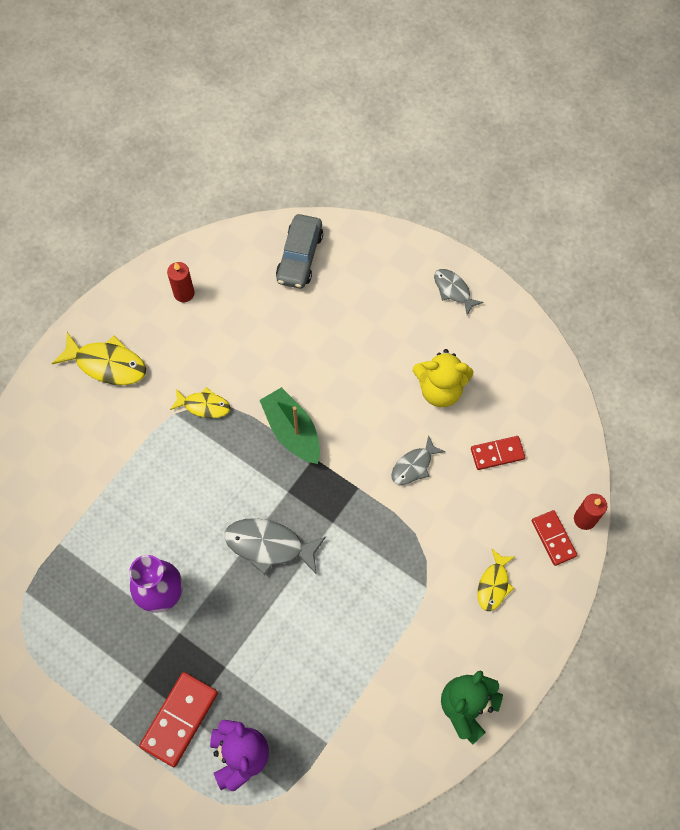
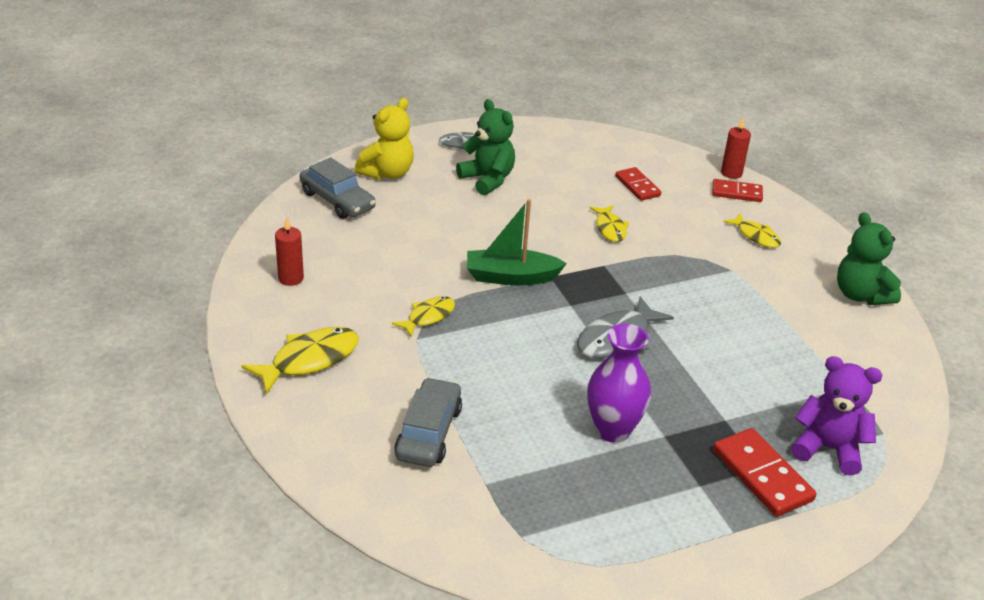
camera: 60 degrees left, 30 degrees down
grey fish [392,435,445,485] -> yellow fish [590,205,629,242]
yellow teddy bear [413,349,474,407] -> yellow teddy bear moved to [355,98,414,180]
red domino [471,436,525,470] -> red domino turned 45 degrees counterclockwise [615,167,661,201]
none -> grey car [394,377,462,467]
none -> green teddy bear [456,99,515,195]

